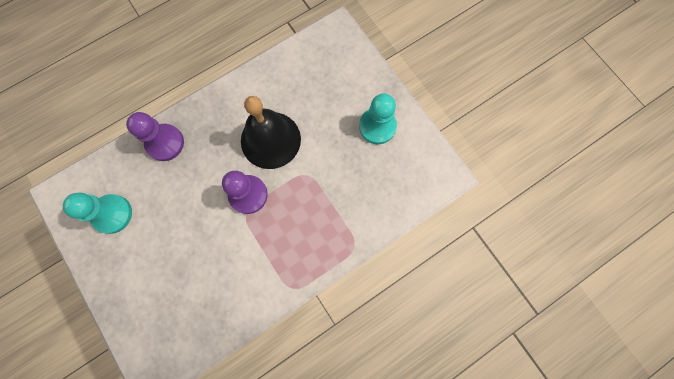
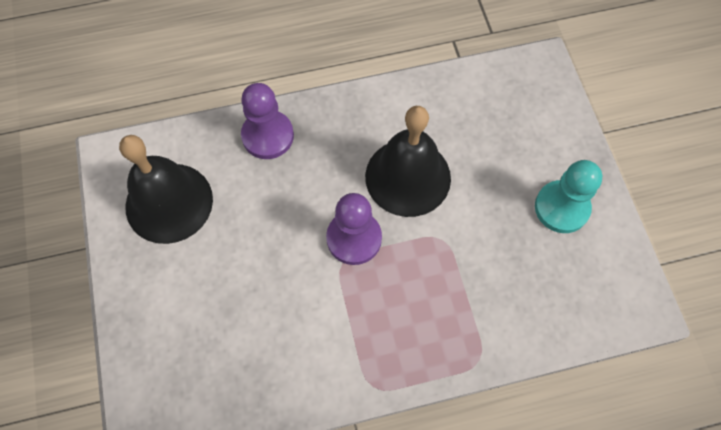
camera: 20 degrees right, 10 degrees down
turquoise pawn [63,193,132,234] -> black bell [119,135,213,244]

